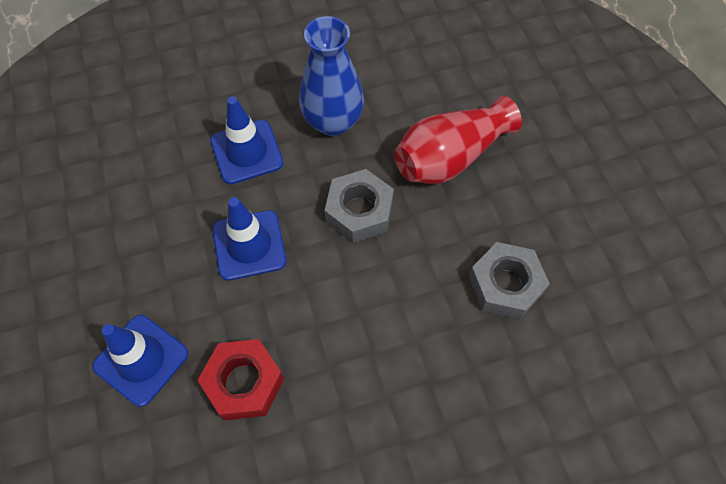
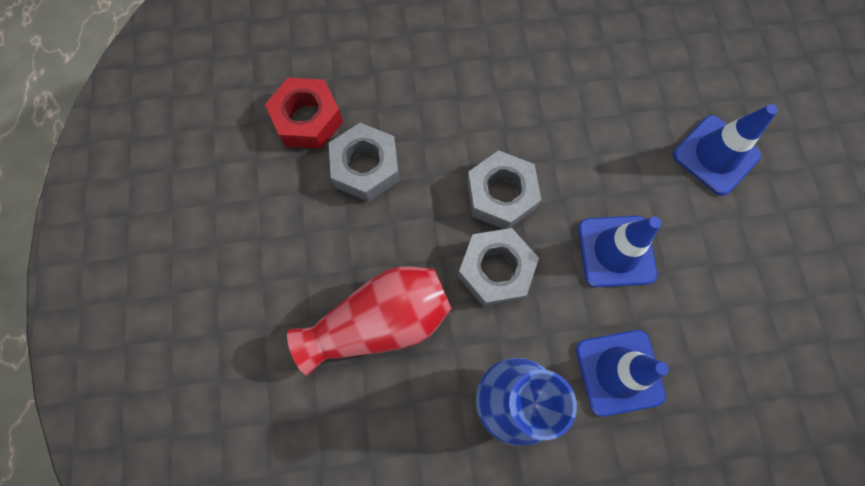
camera: 170 degrees left, 10 degrees up
red nut [198,339,284,420] -> red nut moved to [265,78,343,149]
none -> grey nut [467,150,541,229]

